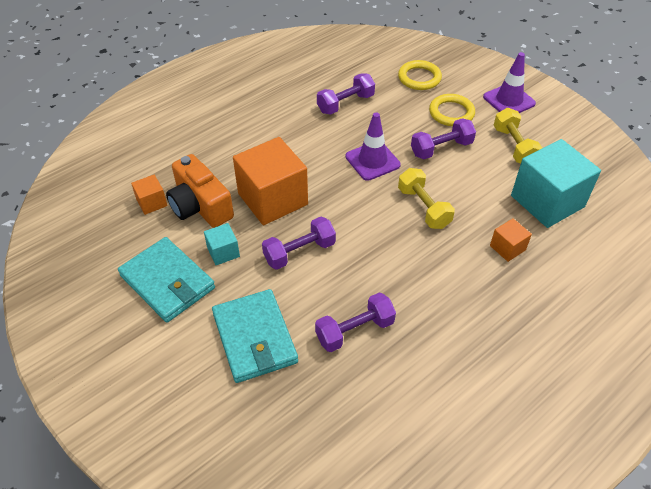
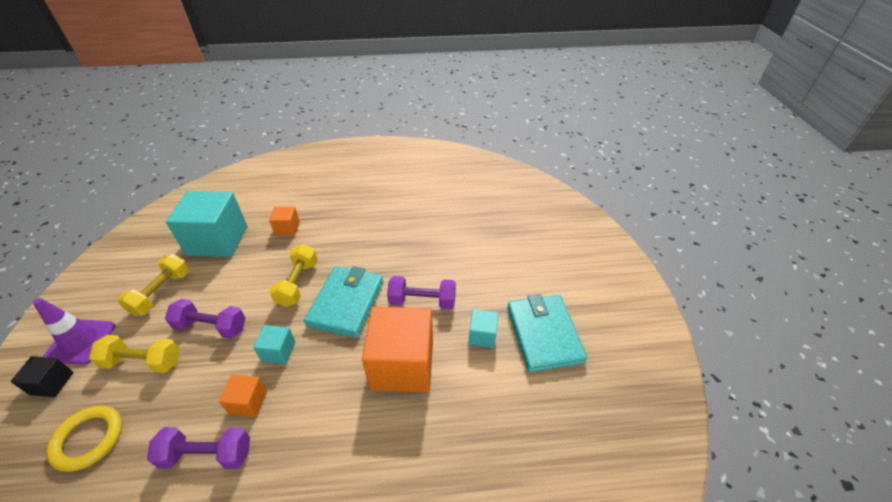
camera: 145 degrees left, 5 degrees down
orange cube [131,175,168,215] -> orange cube moved to [219,375,267,417]
orange camera [166,154,234,228] -> none
turquoise wallet [212,289,298,383] -> turquoise wallet moved to [304,266,384,338]
purple dumbbell [315,293,396,352] -> none
purple traffic cone [346,113,401,181] -> turquoise cube [253,325,295,364]
yellow ring [429,94,475,126] -> yellow dumbbell [89,335,180,373]
none -> black cube [10,356,74,397]

